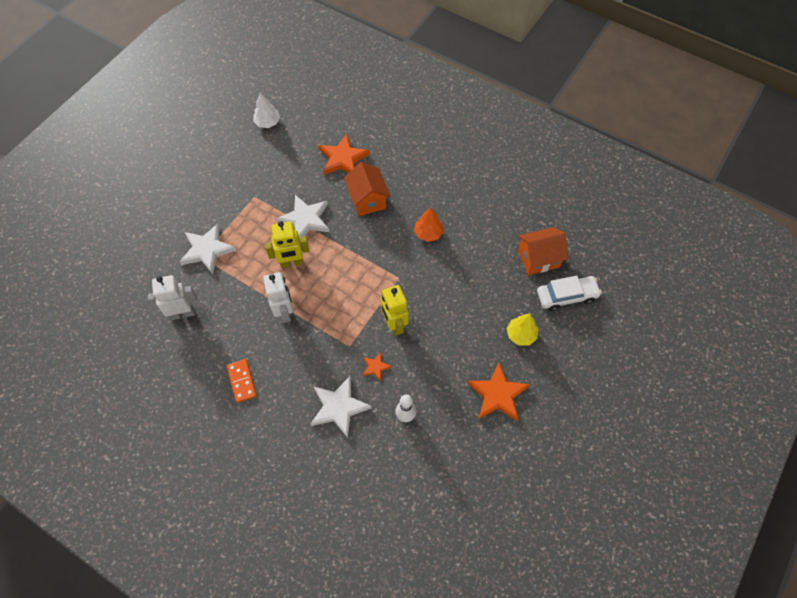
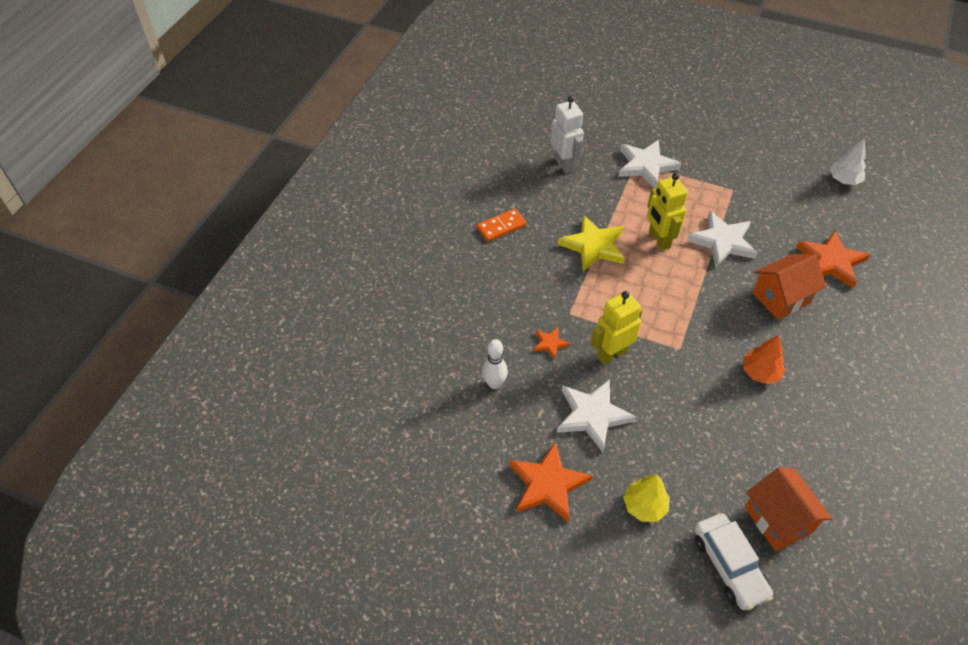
camera: 80 degrees right, 10 degrees down
white robot [263,272,293,323] -> yellow star [558,215,625,271]
white star [311,377,372,438] -> white star moved to [557,379,636,453]

